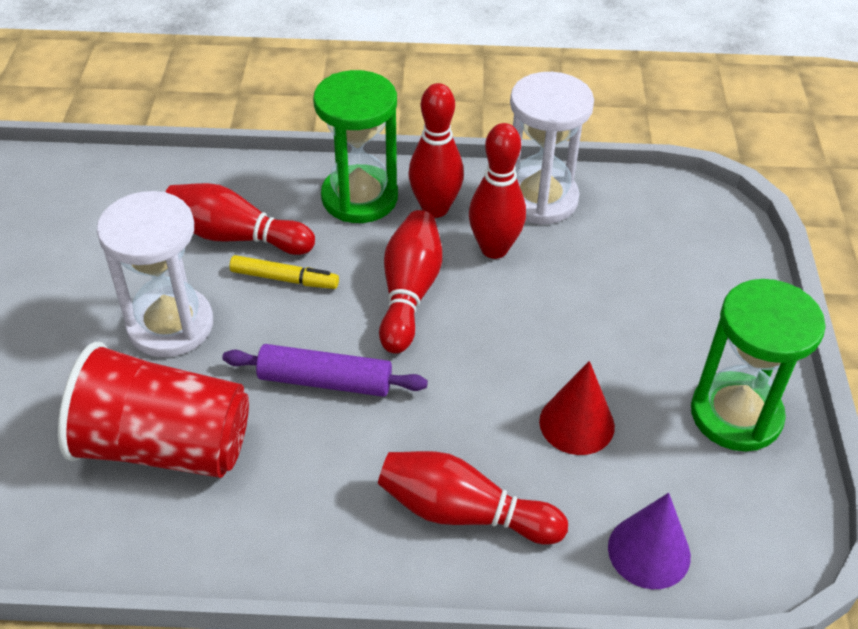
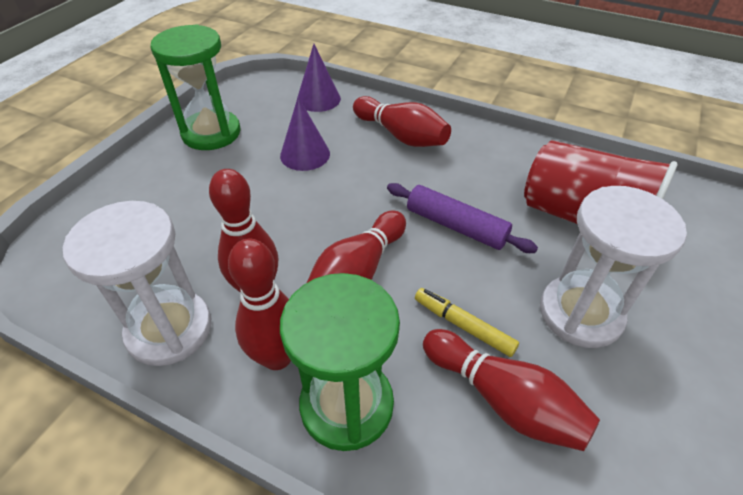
camera: 155 degrees left, 0 degrees up
red cone [539,361,615,455] -> purple cone [280,97,330,171]

